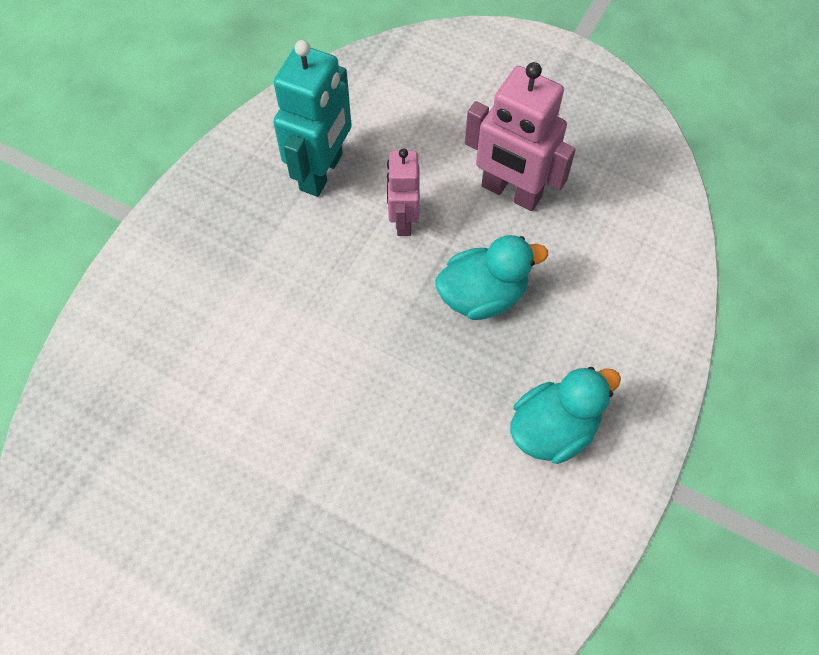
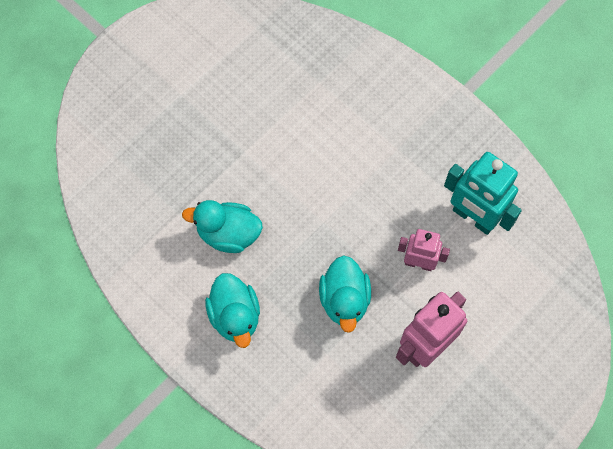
camera: 105 degrees right, 5 degrees up
none -> turquoise duck [182,200,263,253]

